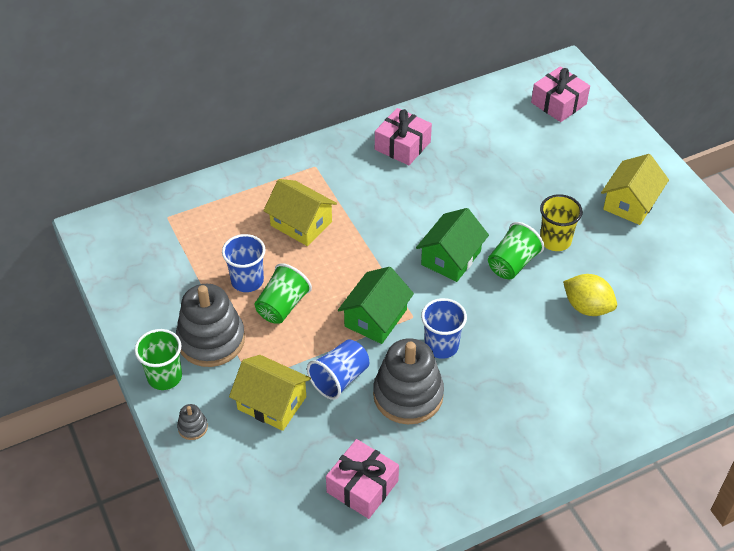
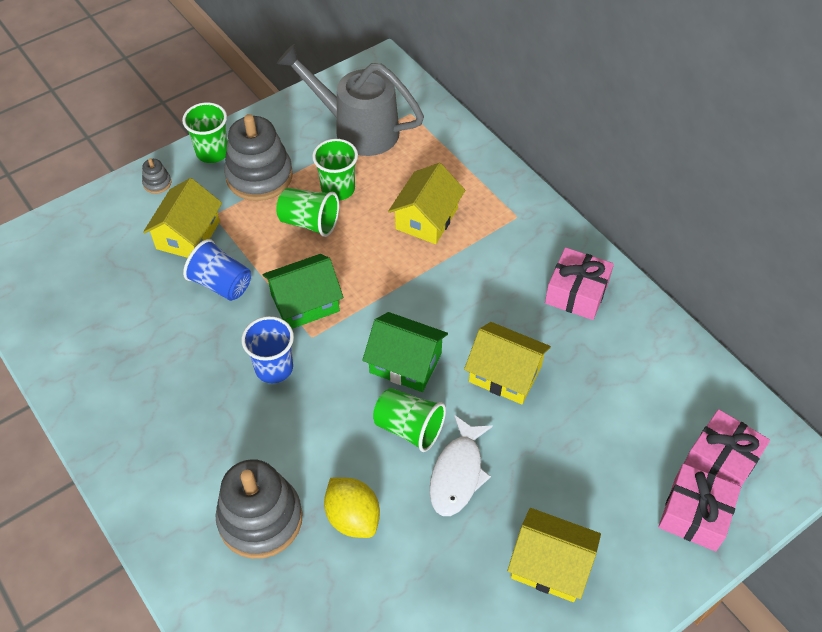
camera: 80 degrees right, 5 degrees up
blue cup [222,234,266,292] -> green cup [312,139,358,200]
pink gift [326,439,399,519] -> pink gift moved to [658,464,741,551]
green house [338,267,414,344] -> green house turned 45 degrees counterclockwise [262,254,343,329]
grey stacking toy [373,338,444,424] -> grey stacking toy moved to [215,459,302,559]
yellow cup [540,194,583,251] -> white fish [429,415,493,516]
yellow lemon [563,274,617,316] -> yellow lemon turned 60 degrees counterclockwise [324,478,380,538]
none -> grey watering can [276,44,424,156]
none -> yellow house [464,322,551,404]

